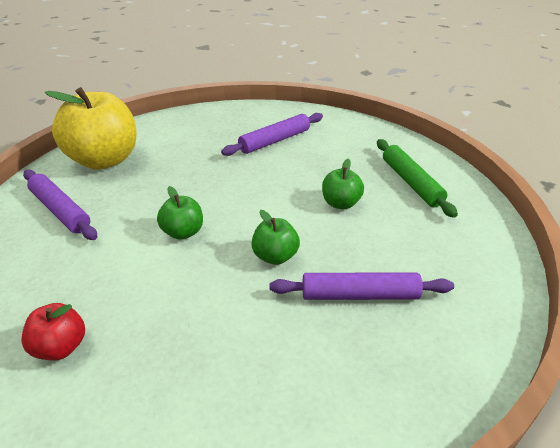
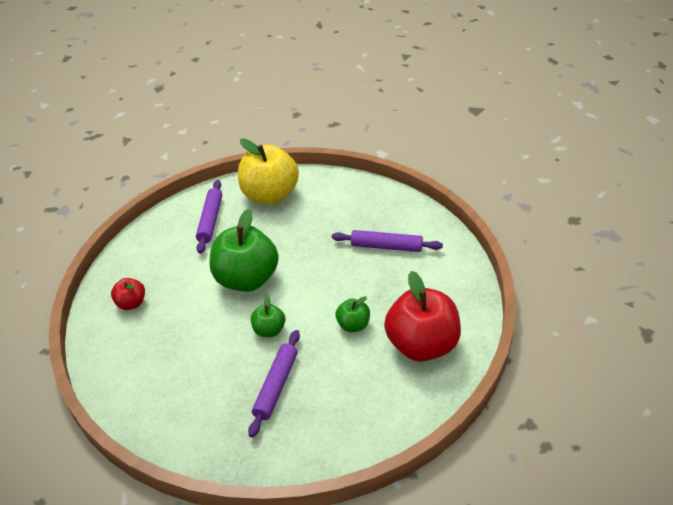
camera: 50 degrees right, 5 degrees up
green apple [157,186,203,240] -> green apple [210,209,279,292], size x2.09
purple rolling pin [269,272,454,300] -> purple rolling pin turned 60 degrees clockwise [248,330,300,438]
green rolling pin [377,139,458,218] -> red apple [384,271,461,362]

